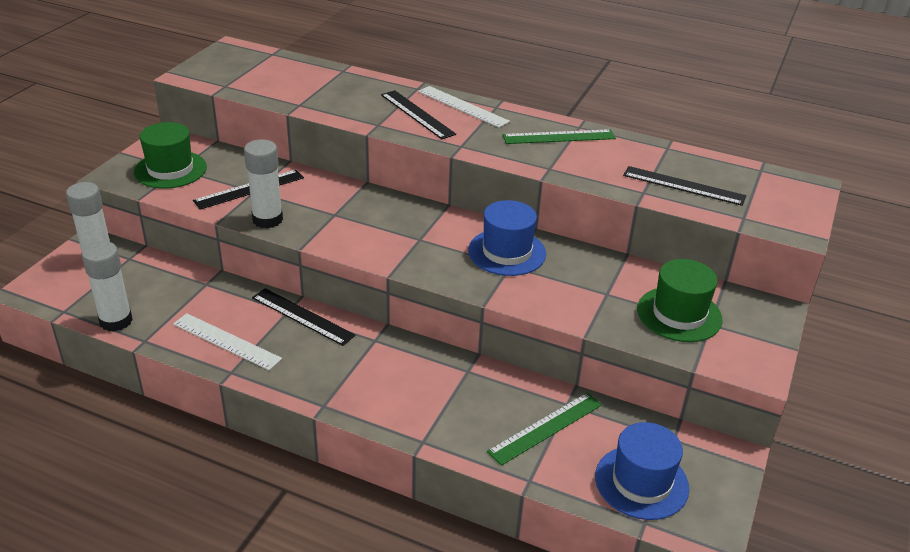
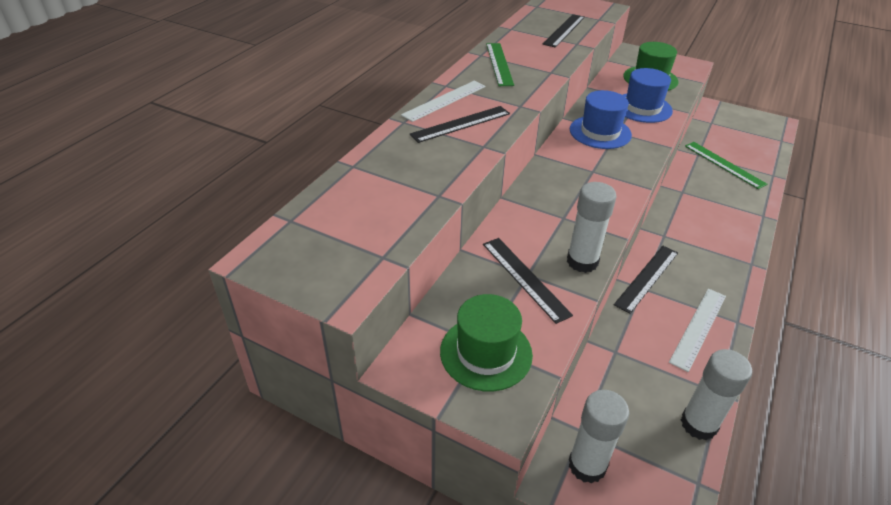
camera: 85 degrees left, 5 degrees up
blue hat [595,422,689,520] -> blue hat moved to [623,68,673,123]

